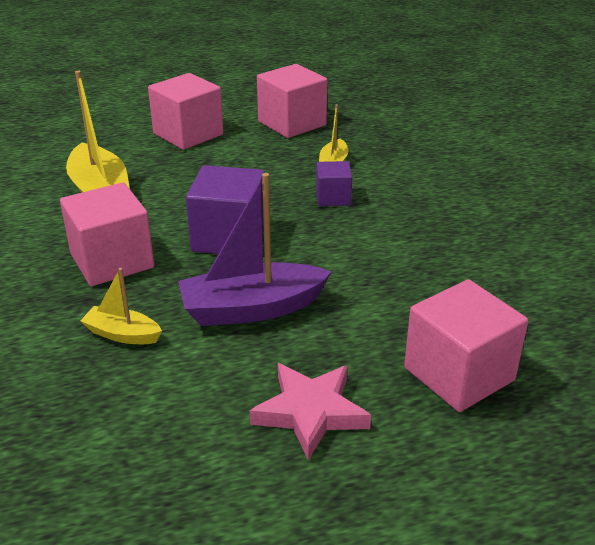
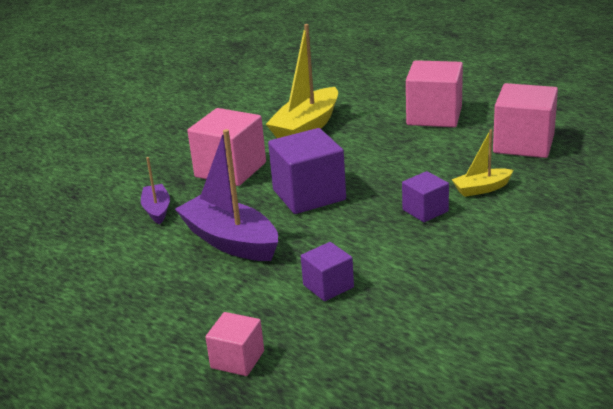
camera: 60 degrees right, 5 degrees down
yellow boat [81,268,162,344] -> purple boat [141,157,170,224]
pink star [250,363,371,460] -> none
pink cube [404,279,528,412] -> pink cube [205,312,264,376], size x0.56
none -> purple cube [301,242,354,301]

